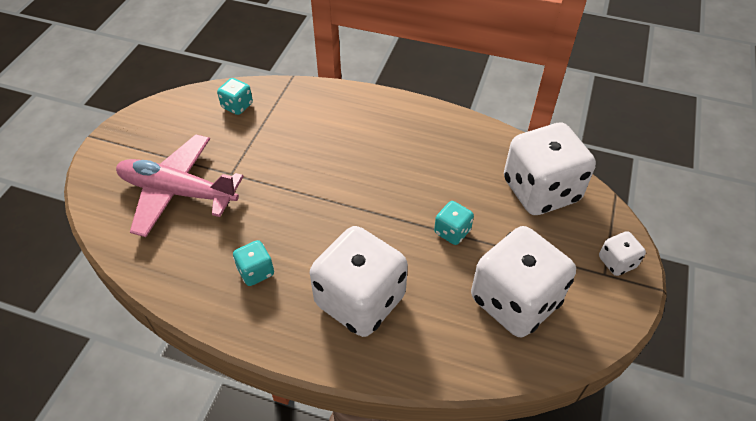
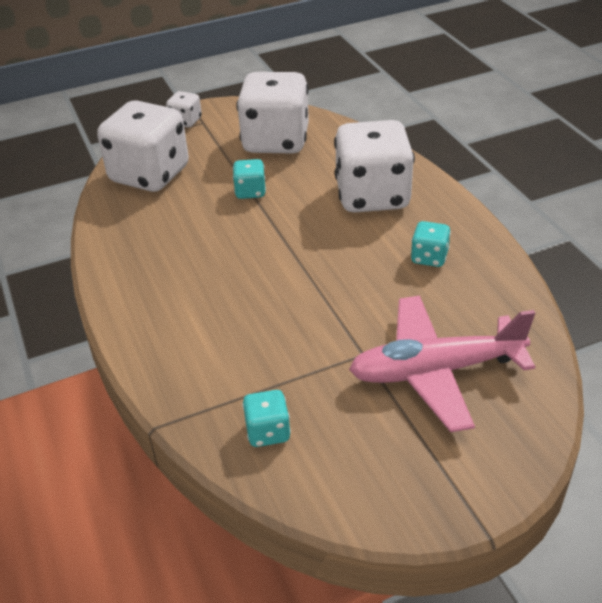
camera: 130 degrees left, 10 degrees down
pink plane [116,134,244,237] -> pink plane turned 105 degrees clockwise [349,296,536,432]

